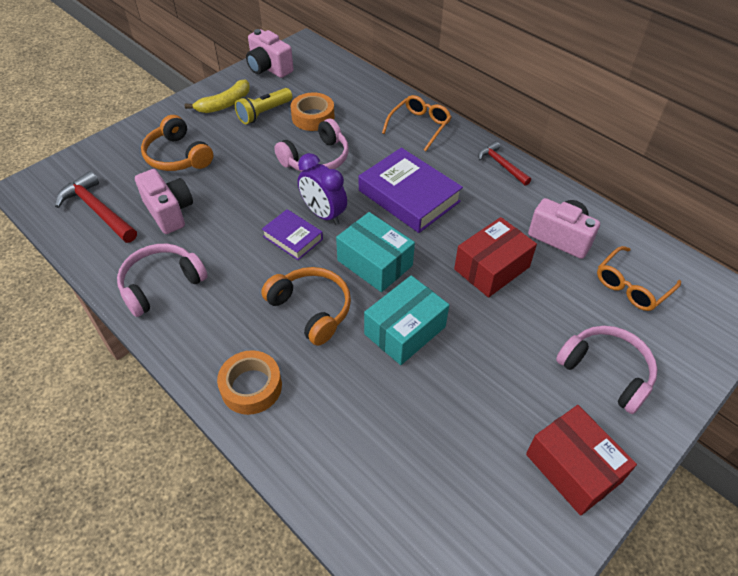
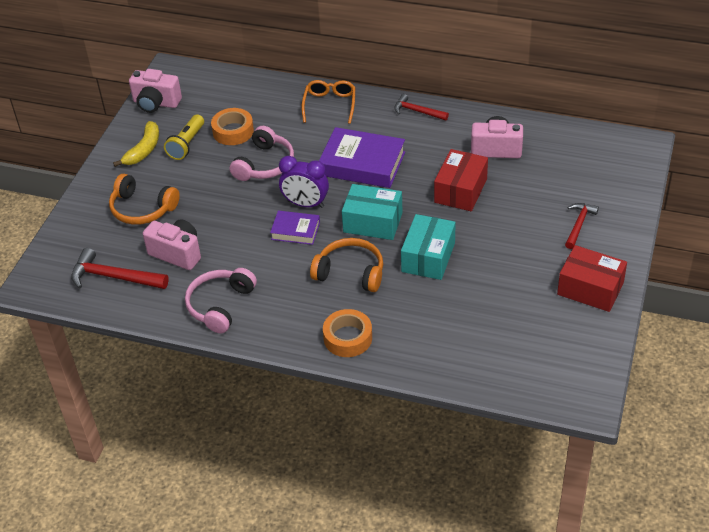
camera: 25 degrees left, 5 degrees down
pink headphones [556,326,658,414] -> red hammer [565,203,599,249]
orange glasses [597,246,681,311] -> none

